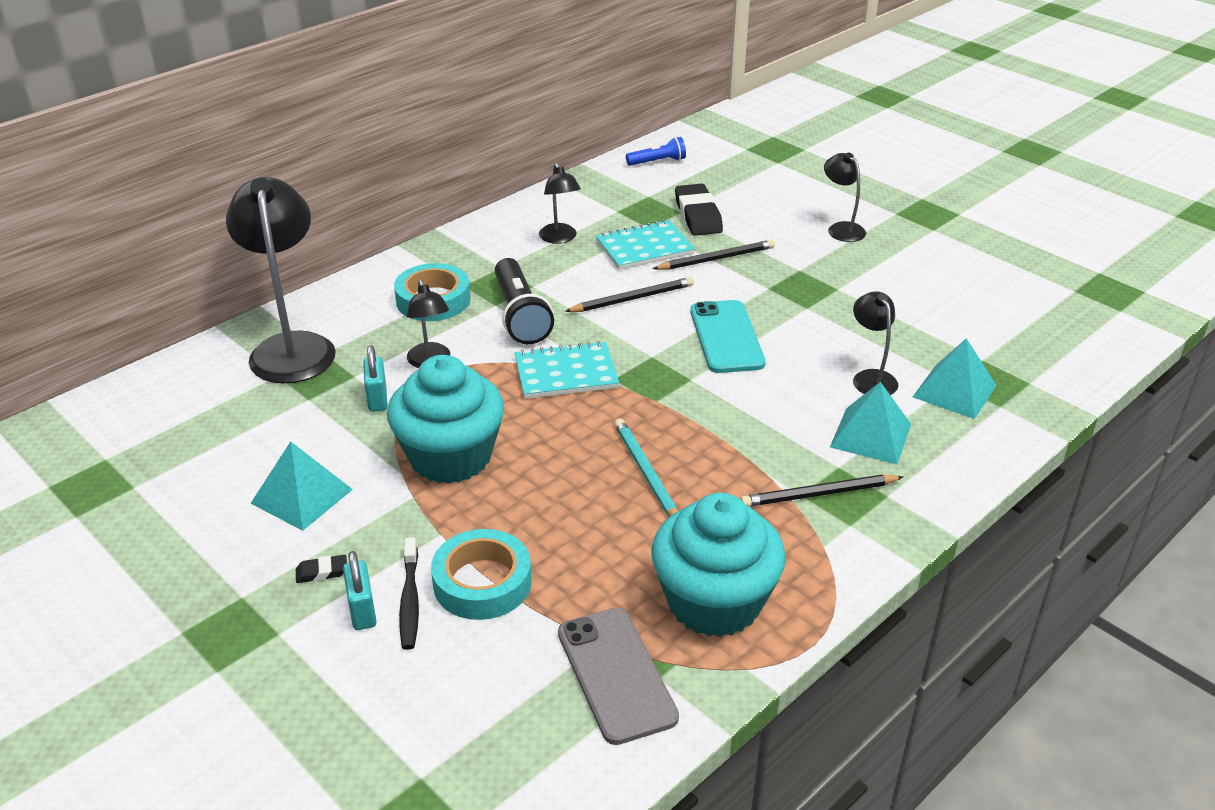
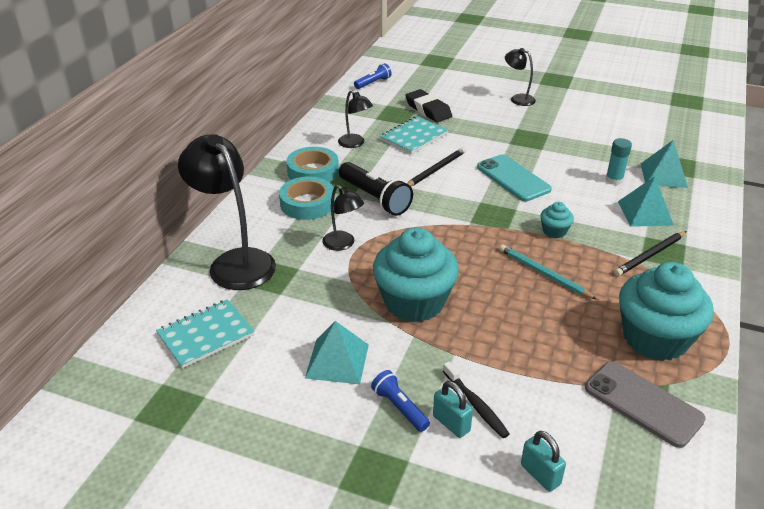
camera: 25 degrees left, 0 degrees up
black eraser [296,555,347,583] -> blue flashlight [371,370,430,432]
turquoise padlock [363,345,388,412] -> turquoise padlock moved to [521,431,566,492]
turquoise tape [431,529,532,620] -> turquoise tape moved to [286,147,339,182]
turquoise notebook [514,341,619,399] -> turquoise notebook moved to [156,299,255,368]
black pencil [653,240,775,270] -> none
black lamp [853,291,898,395] -> turquoise glue stick [606,138,632,185]
none -> turquoise cupcake [540,202,574,238]

